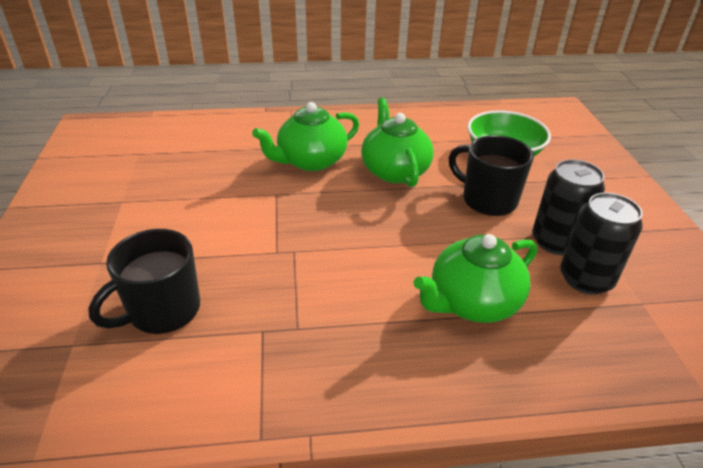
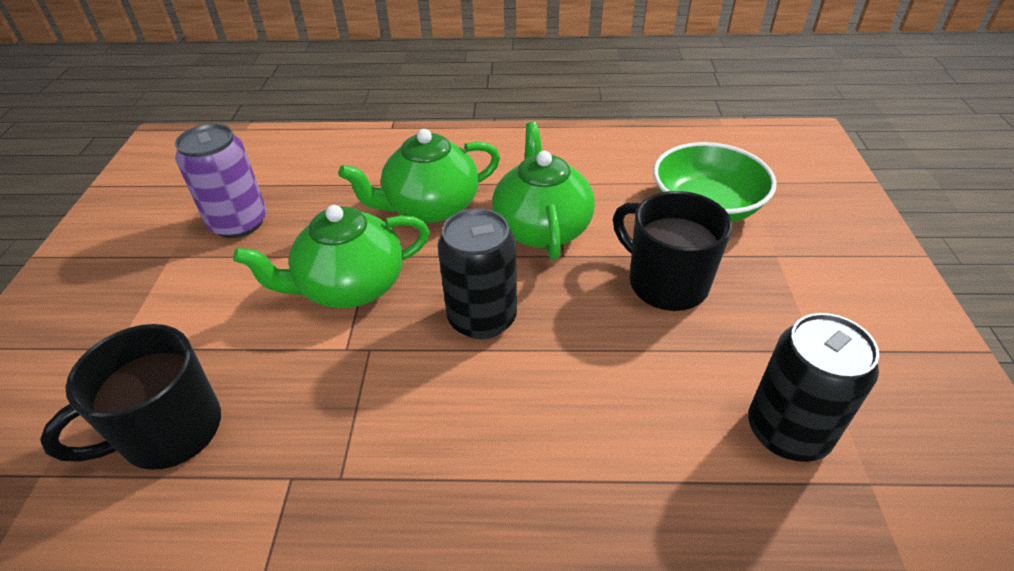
camera: 10 degrees right, 5 degrees up
green teapot [413,234,537,323] -> green teapot moved to [233,205,430,308]
black can [532,159,605,255] -> black can moved to [438,208,517,339]
none -> purple can [175,123,267,238]

